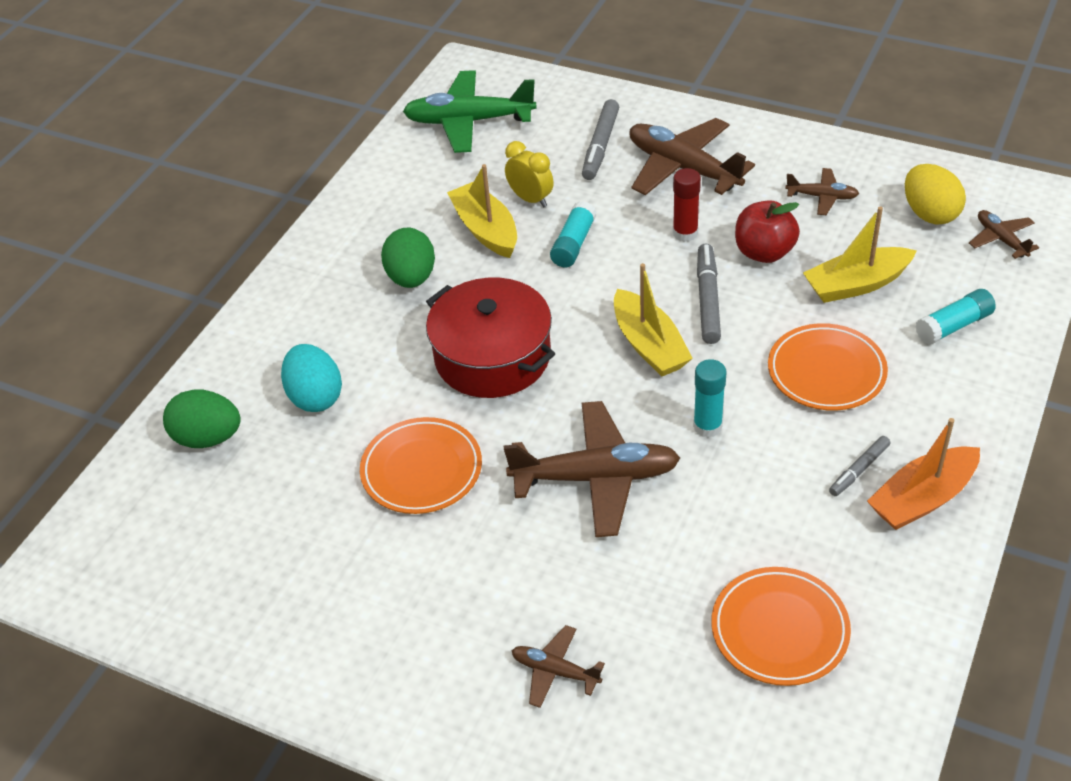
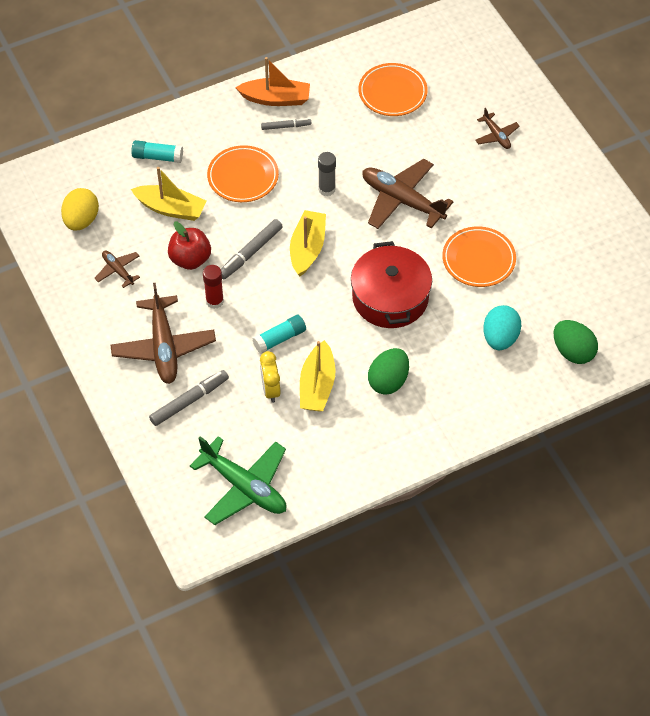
camera: 145 degrees left, 10 degrees up
turquoise glue stick [693,359,726,438] -> grey glue stick [318,152,336,196]
brown plane [969,210,1039,259] -> none

